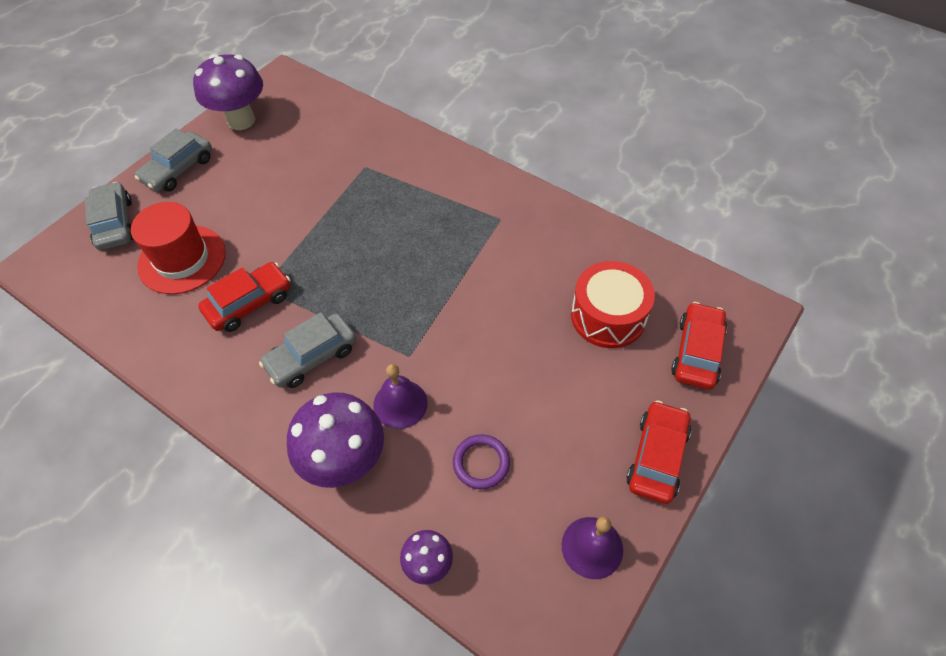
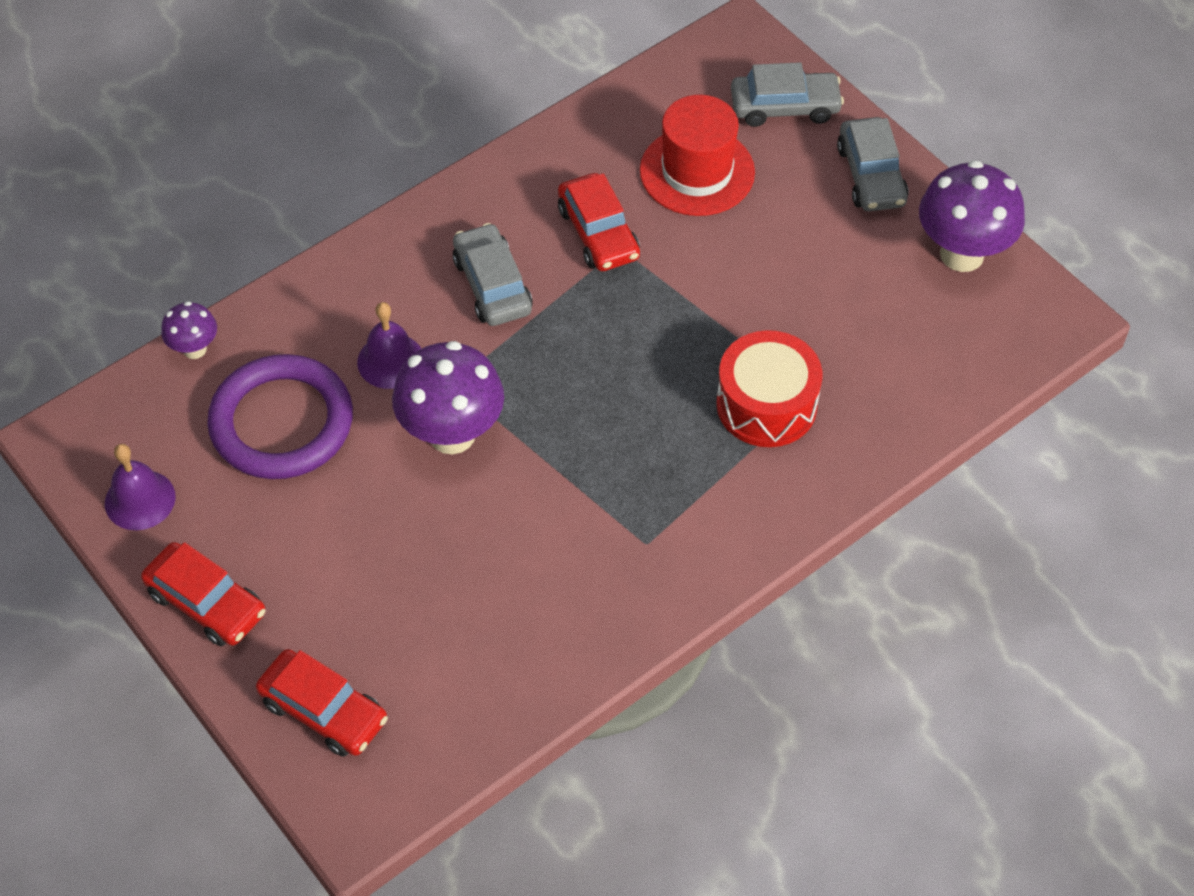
camera: 105 degrees right, 0 degrees up
grey car [135,128,212,192] -> grey car turned 150 degrees counterclockwise [837,117,909,211]
purple mushroom [287,392,384,488] -> purple mushroom moved to [392,341,504,454]
purple ring [453,434,510,489] -> purple ring [207,354,353,479], size x2.11
red drum [571,261,655,348] -> red drum moved to [716,330,822,447]

